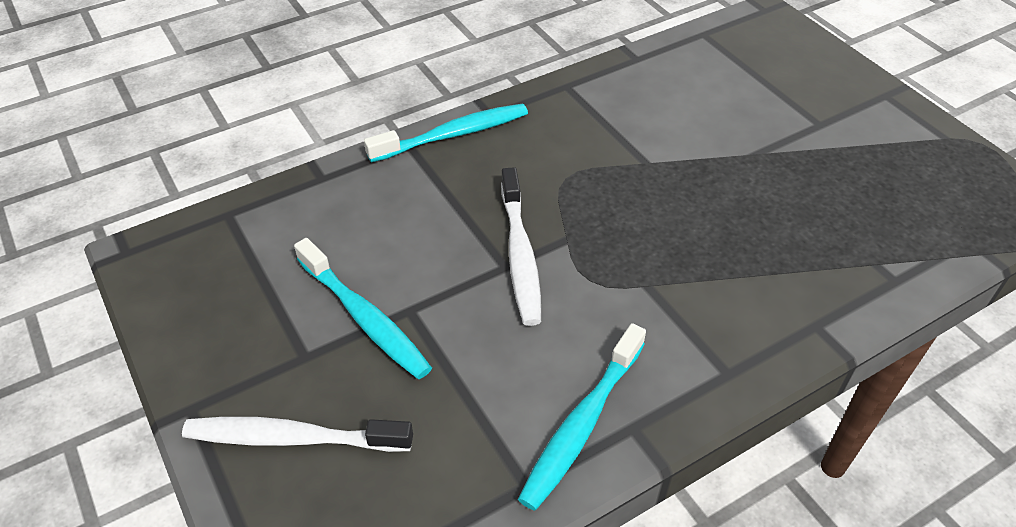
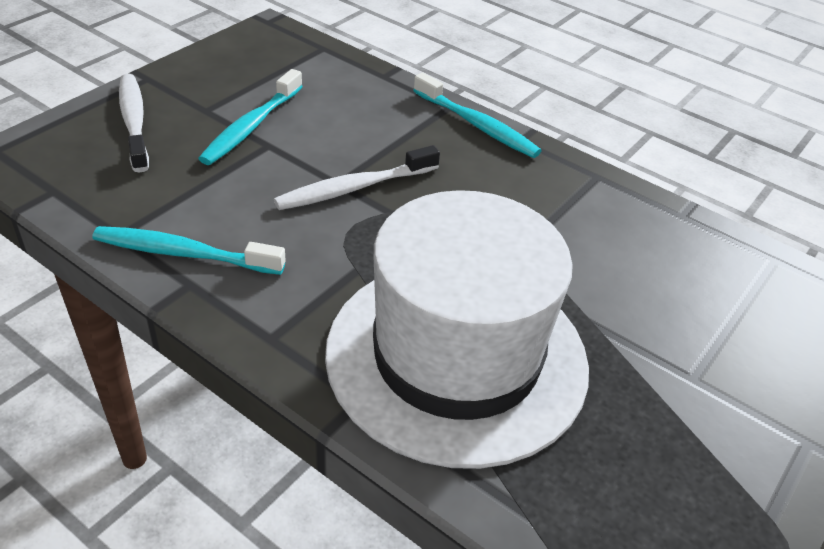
camera: 65 degrees right, 5 degrees down
none -> white hat [325,190,589,469]

